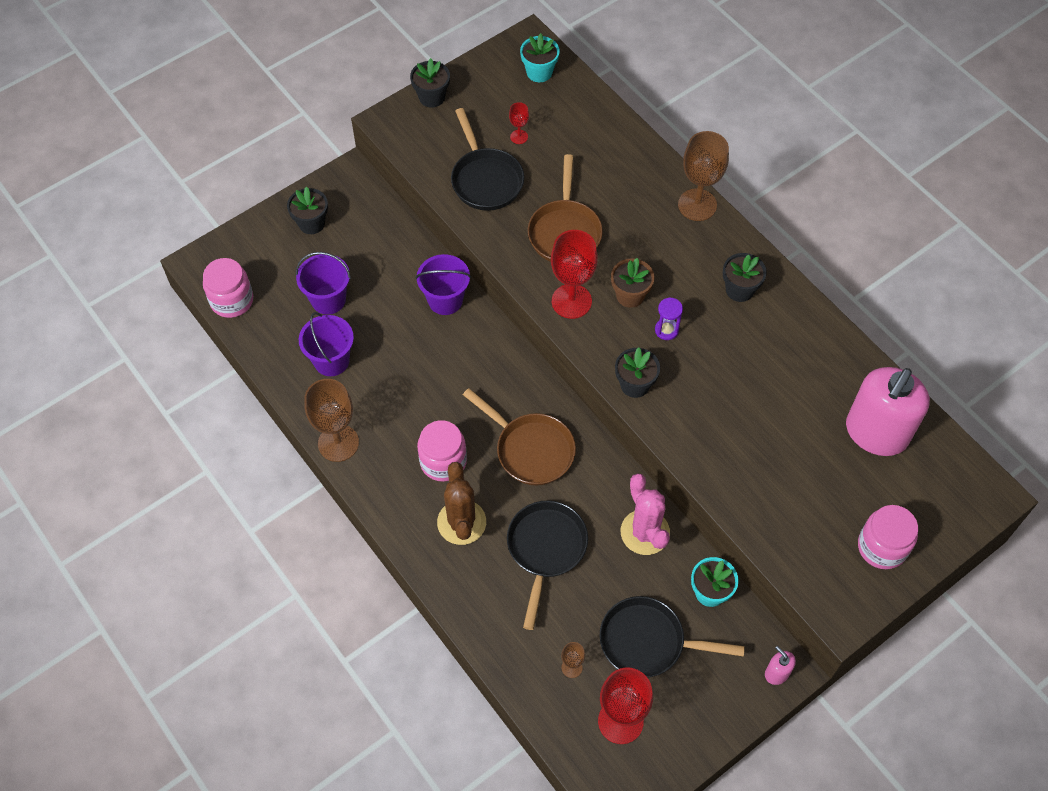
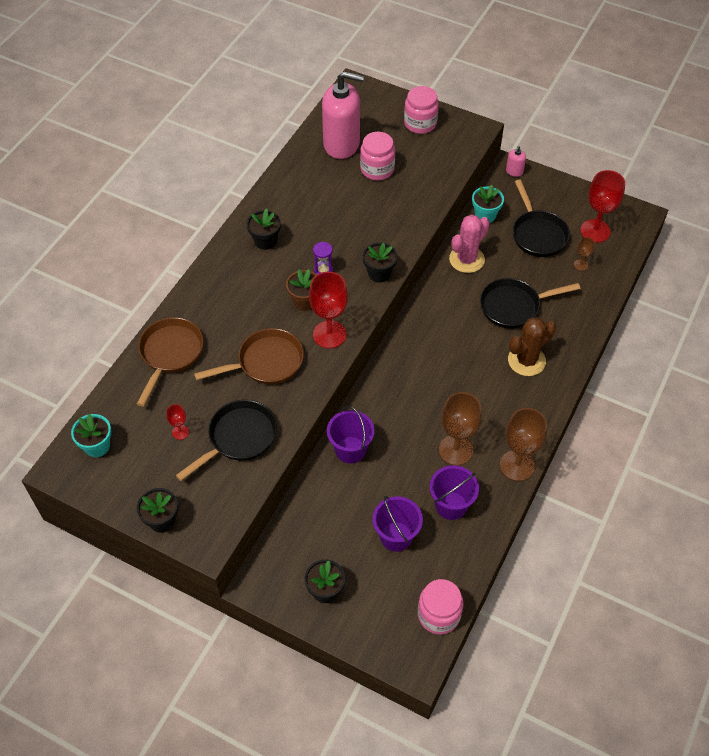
camera: 115 degrees left, 5 degrees down
pink jar [417,420,467,482] -> pink jar moved to [360,132,395,180]
brown pan [463,388,576,486] -> brown pan moved to [137,317,204,407]
brown goblet [678,131,729,221] -> brown goblet moved to [439,392,482,465]

